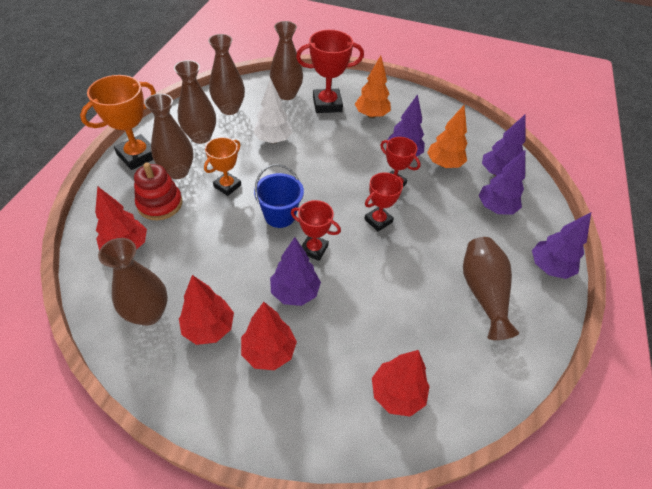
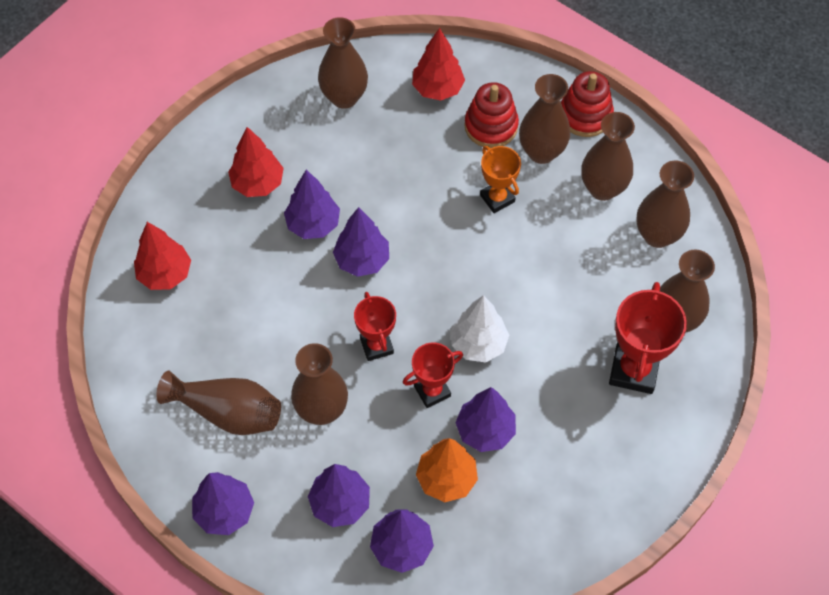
camera: 115 degrees right, 10 degrees up
orange trophy [80,75,156,170] -> red stacking toy [561,71,614,137]
red tree [179,275,234,345] -> none
white tree [253,78,293,143] -> white tree moved to [451,295,509,362]
blue bucket [254,164,304,228] -> none
red trophy [291,200,341,261] -> purple tree [333,207,389,277]
orange tree [355,55,391,118] -> none
none -> brown vase [291,343,348,425]

